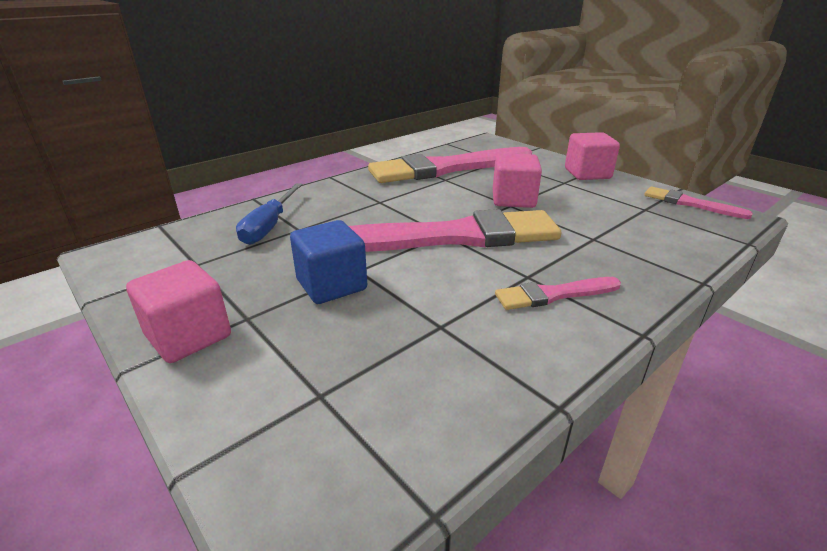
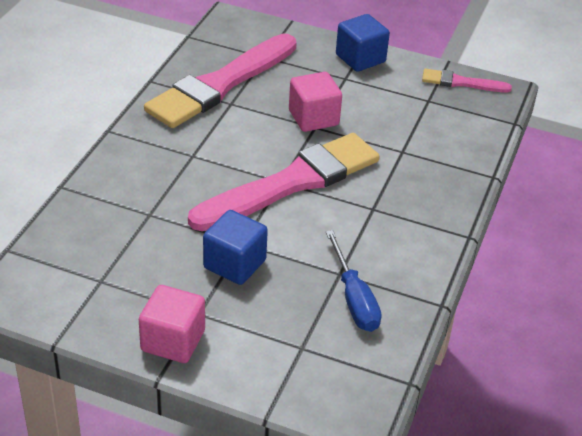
camera: 30 degrees left, 10 degrees up
blue screwdriver [236,183,303,245] -> blue screwdriver moved to [325,230,382,332]
pink brush [495,277,621,310] -> none
pink cube [565,132,620,180] -> blue cube [336,14,390,72]

